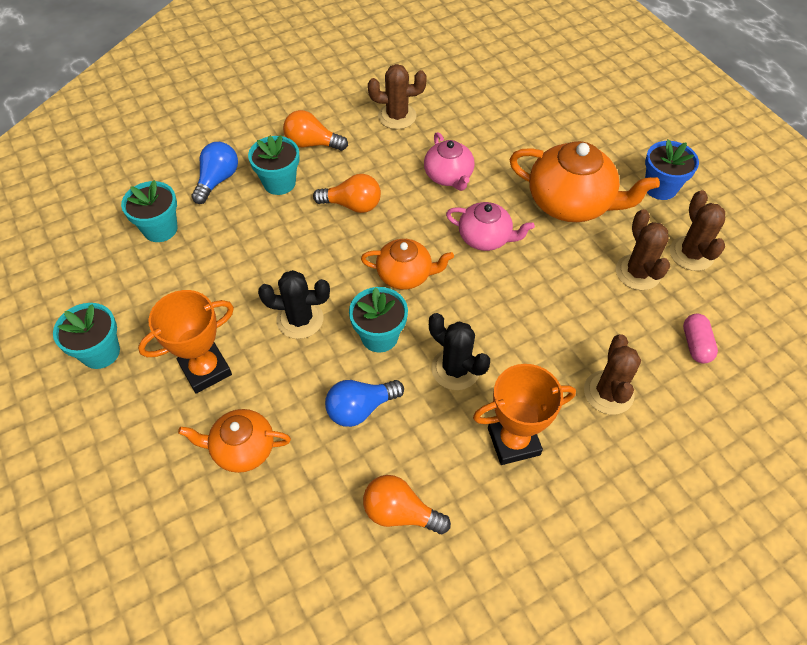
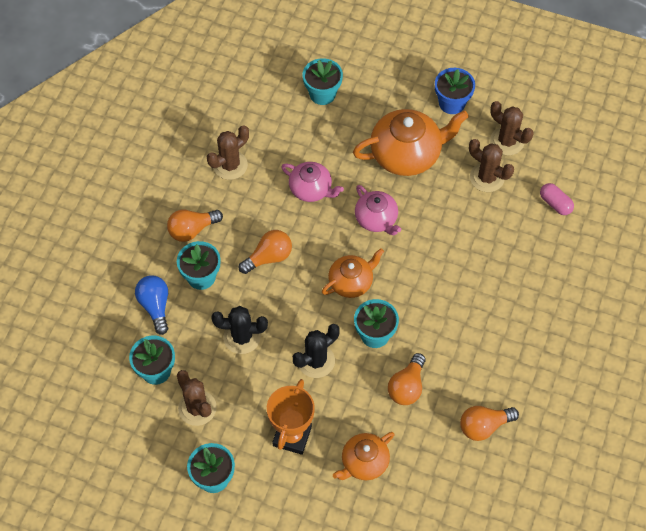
camera: 40 degrees left, 5 degrees up
blue light bulb [325,380,404,427] -> orange light bulb [388,353,425,405]
black cactus [429,313,490,390] -> black cactus moved to [212,306,268,354]
pink teapot [446,202,535,251] -> pink teapot turned 75 degrees clockwise [355,185,401,235]
orange trophy [473,364,576,465] -> none
brown cactus [584,334,641,415] -> brown cactus moved to [177,370,217,426]
none -> turquoise flower pot [303,58,343,105]

